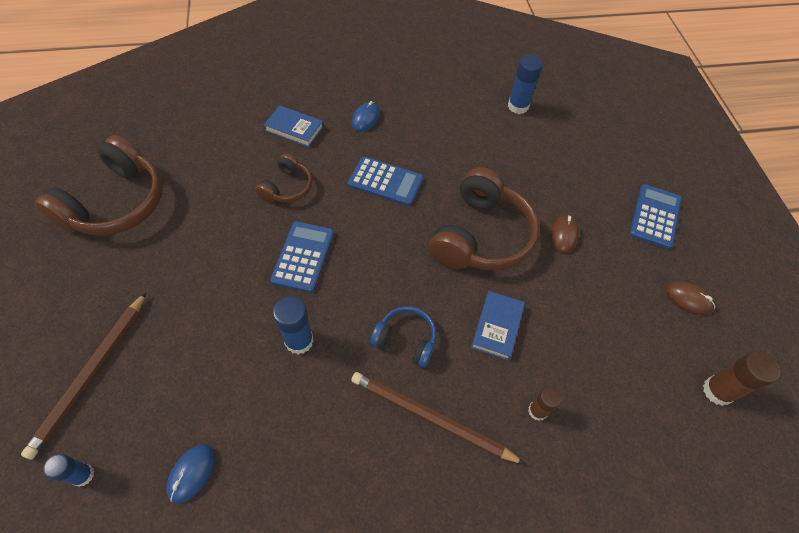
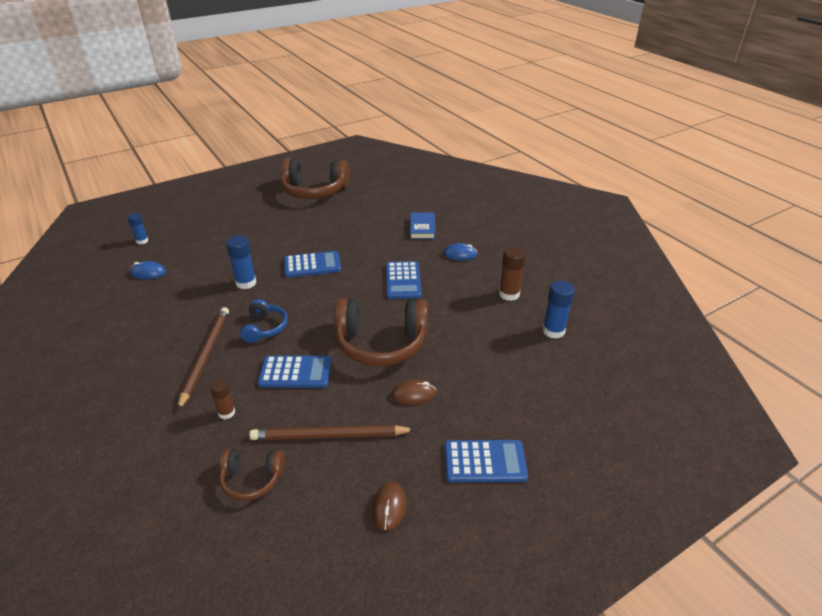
camera: 70 degrees right, 20 degrees down
brown pencil [21,293,146,459] -> brown pencil moved to [249,425,416,440]
brown headphones [255,153,312,203] -> brown headphones moved to [219,449,285,501]
blue book [471,291,525,360] -> blue calculator [258,356,332,388]
brown glue stick [703,351,780,406] -> brown glue stick moved to [499,246,526,301]

